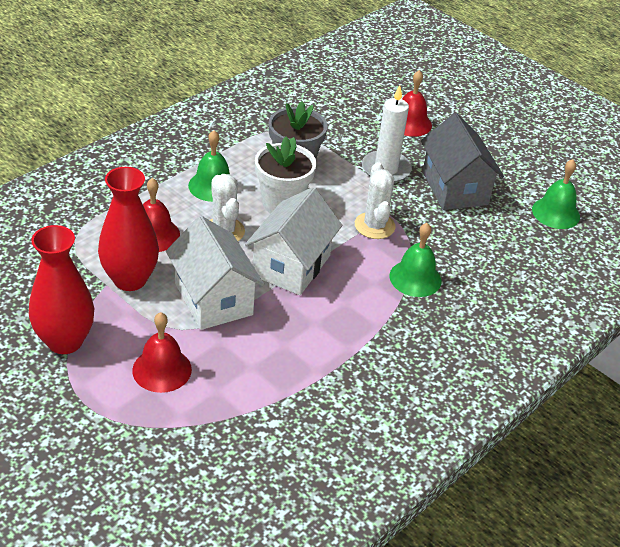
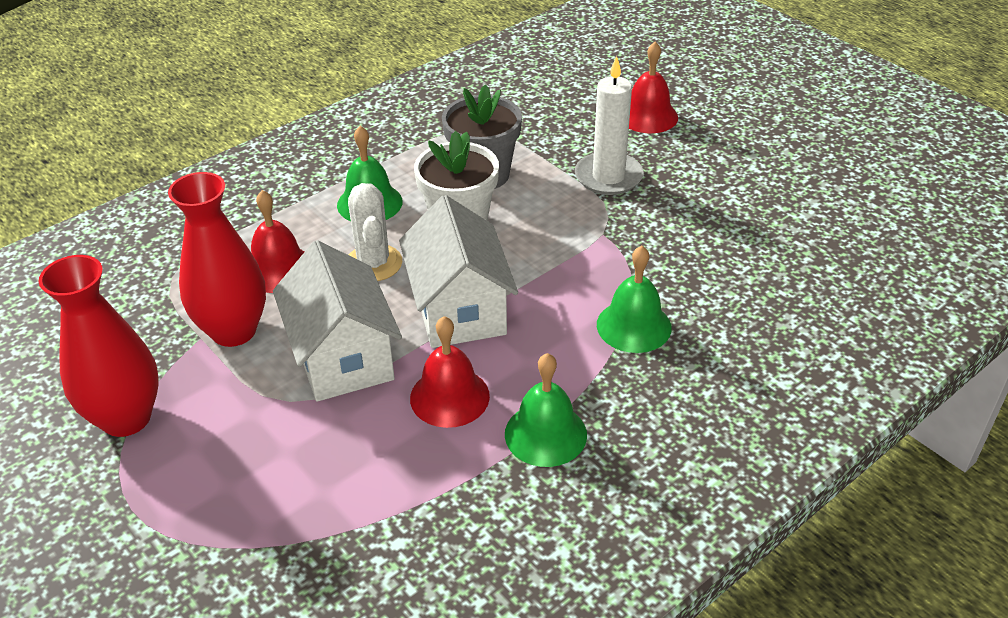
camera: 10 degrees right, 0 degrees up
red bell [132,312,192,393] -> red bell moved to [410,316,490,428]
white house [245,187,342,295] -> white house turned 45 degrees counterclockwise [399,195,518,348]
white cactus [355,162,395,239] -> none
grey house [421,113,504,210] -> none
green bell [532,159,580,229] -> green bell moved to [505,353,587,467]

